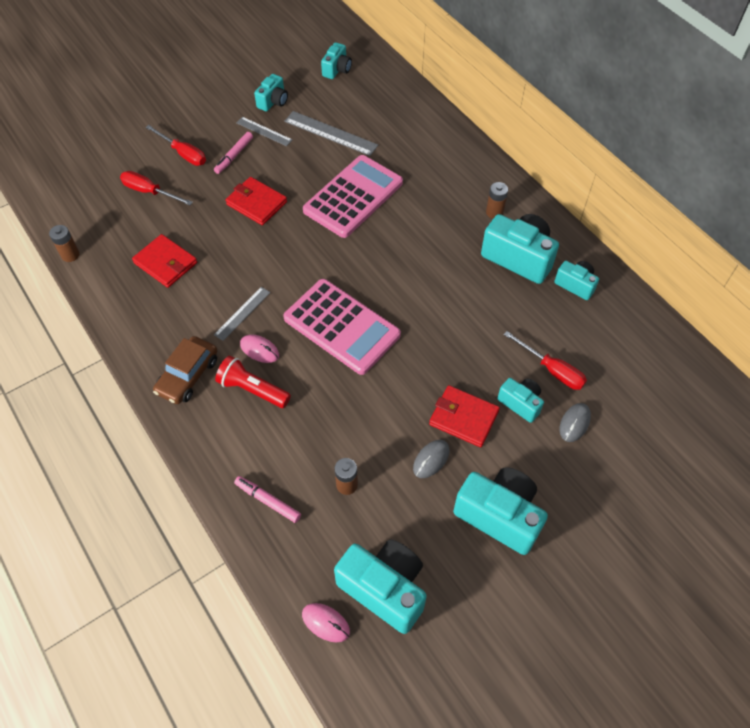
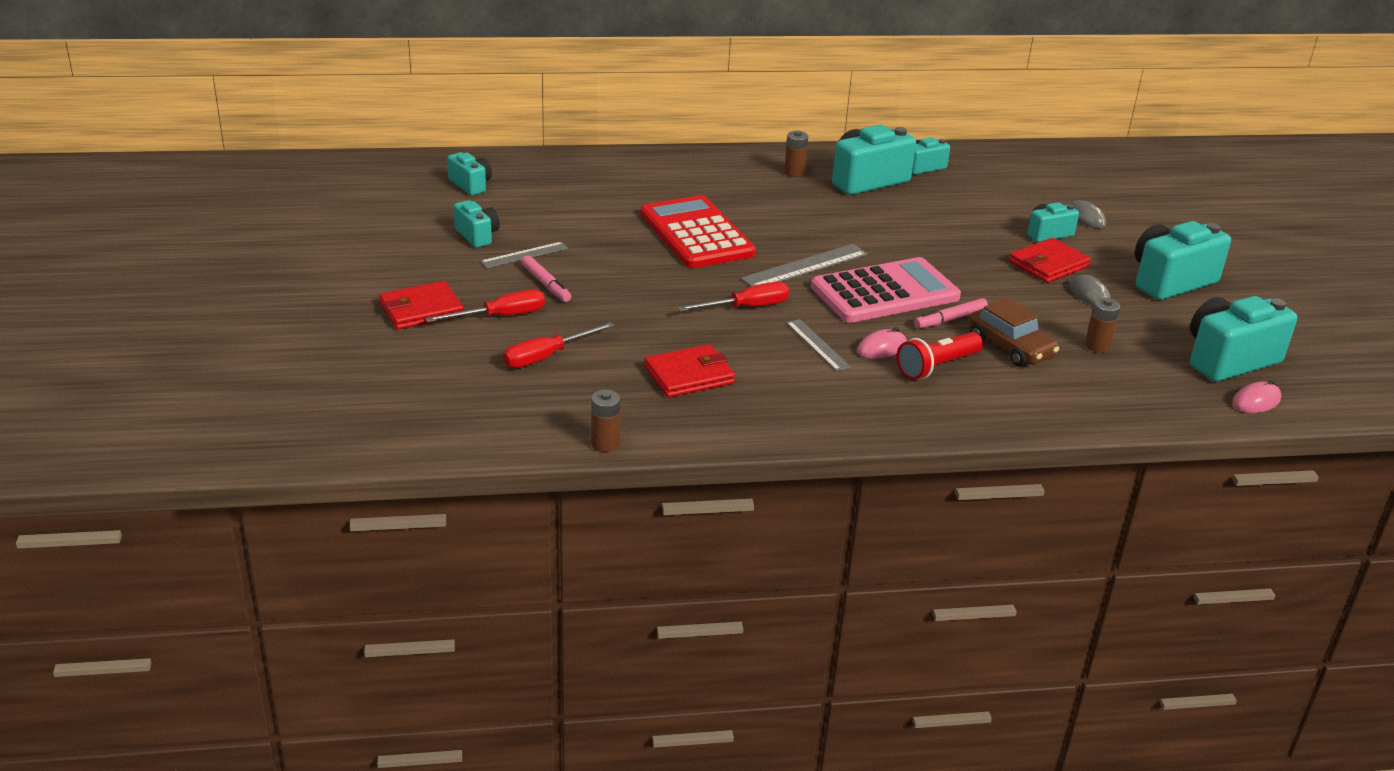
camera: 65 degrees left, 25 degrees down
brown car [153,336,218,404] -> brown car moved to [968,298,1059,367]
red wallet [225,177,287,225] -> red wallet moved to [379,281,464,330]
pink marker [234,476,301,523] -> pink marker moved to [914,298,988,329]
grey ruler [284,111,378,156] -> grey ruler moved to [741,244,868,287]
pink calculator [303,155,403,238] -> red calculator [640,195,756,268]
red screwdriver [504,331,587,390] -> red screwdriver moved to [678,282,789,312]

